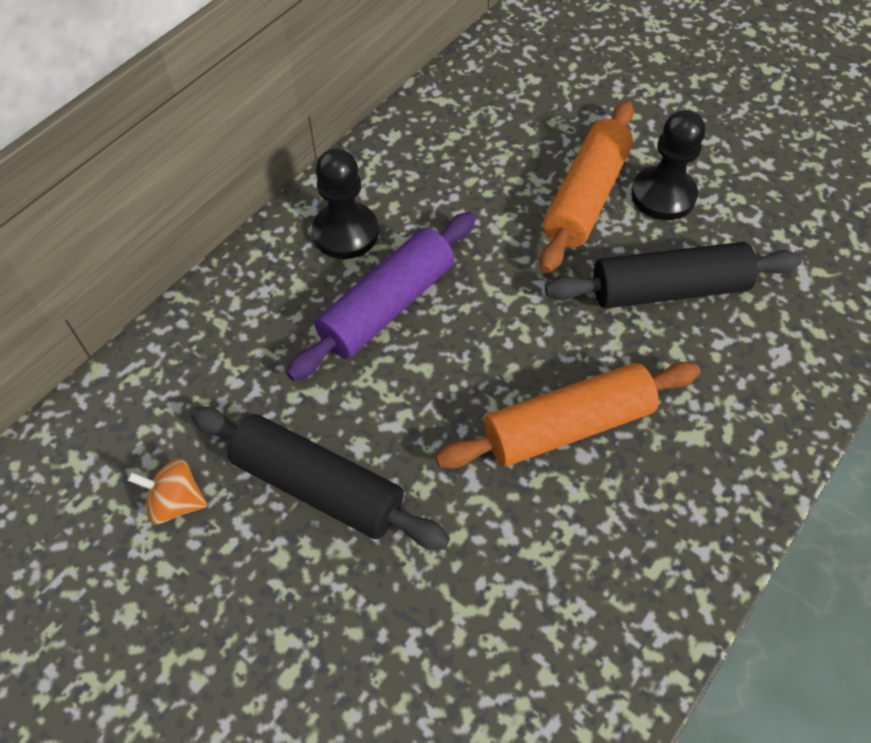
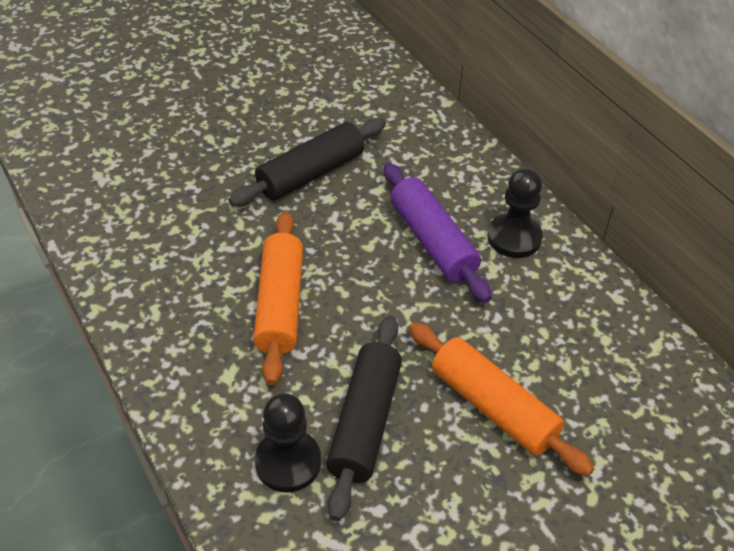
camera: 110 degrees right, 10 degrees down
orange spinning top [127,458,208,524] -> none
black pawn [631,110,705,220] -> black pawn moved to [255,393,321,493]

